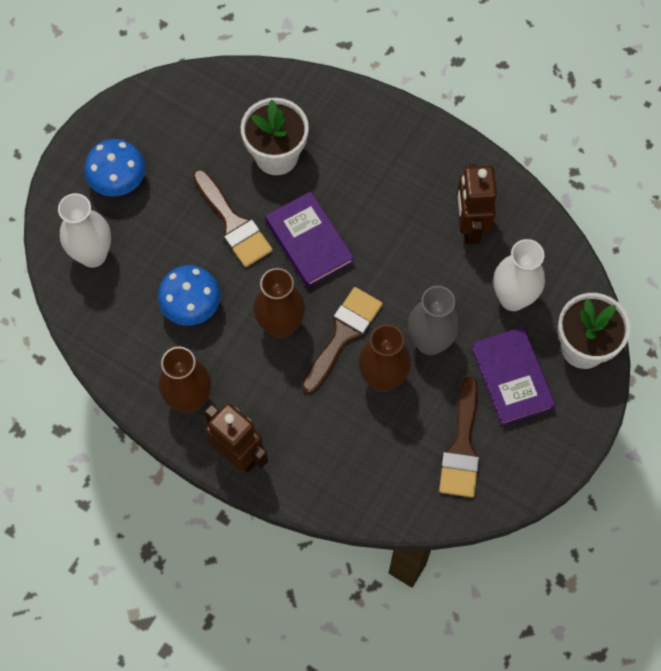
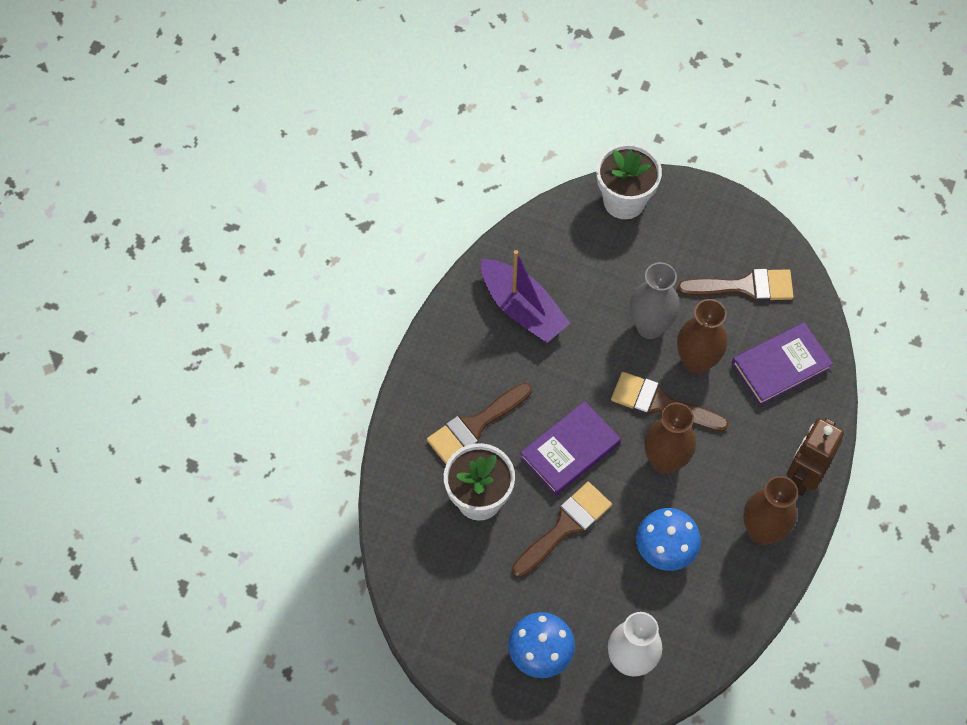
camera: 100 degrees left, 5 degrees down
brown robot [456,164,497,244] -> purple boat [481,250,570,343]
purple book [471,327,556,426] -> purple book moved to [732,322,833,406]
white vase [493,239,545,311] -> none
none -> brown brush [427,383,532,464]

